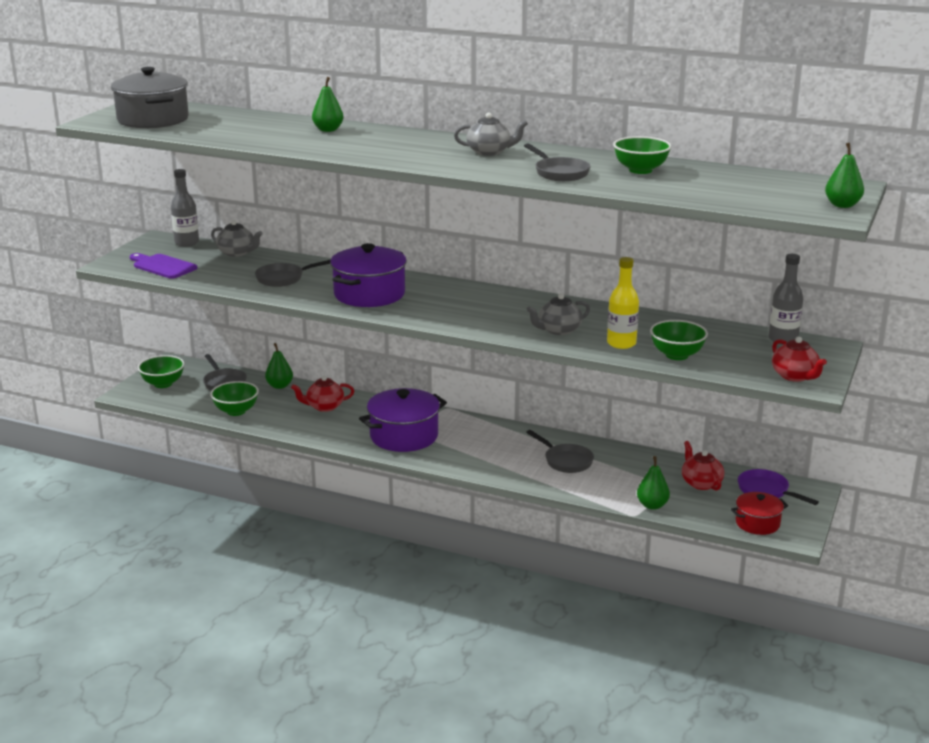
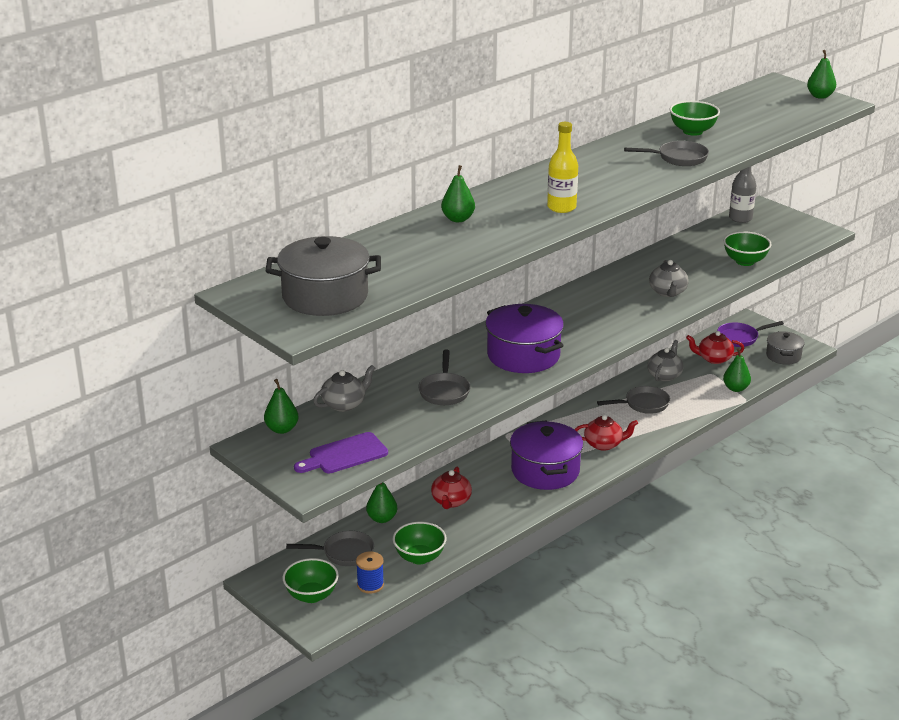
camera: 65 degrees left, 5 degrees up
grey bottle [171,169,199,247] -> green pear [264,379,299,434]
grey teapot [454,112,528,156] -> grey teapot moved to [647,340,683,381]
yellow bottle [607,257,639,349] -> yellow bottle moved to [547,122,578,213]
red pot [731,492,788,535] -> grey pot [766,331,804,365]
red teapot [772,336,827,382] -> red teapot moved to [575,415,638,451]
none -> blue spool [356,551,384,594]

